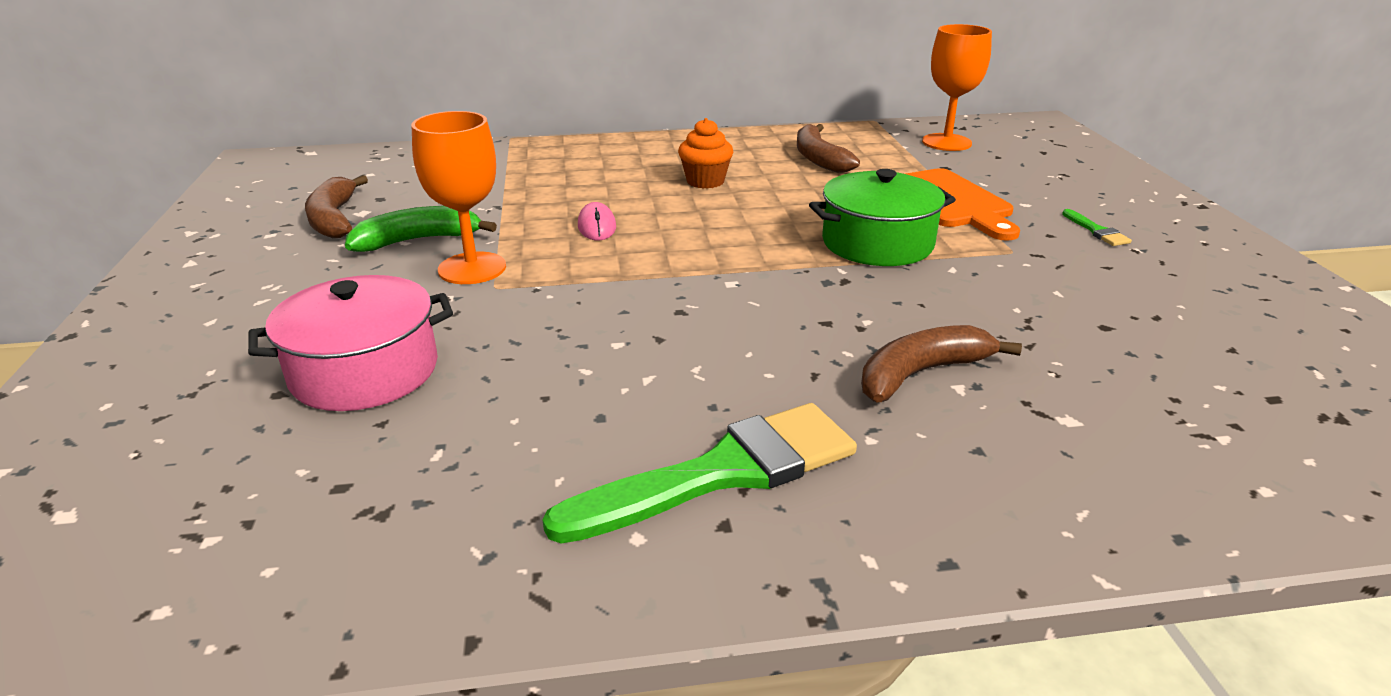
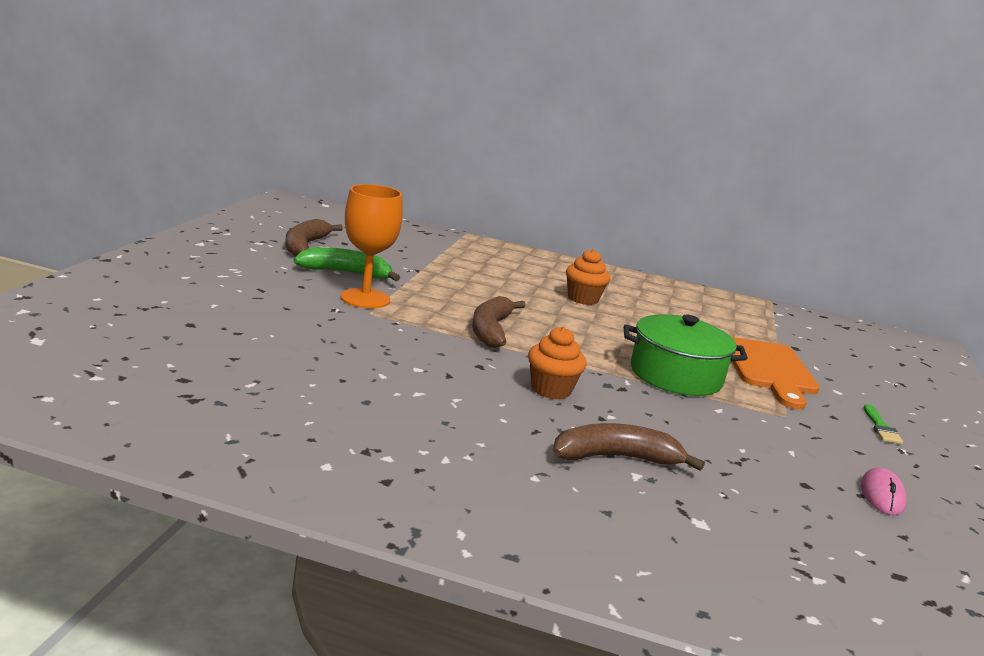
camera: 20 degrees right, 10 degrees down
pink pot [248,275,453,411] -> none
green brush [542,403,857,543] -> none
pink mouse [578,202,616,240] -> pink mouse moved to [860,467,907,515]
brown banana [797,124,860,173] -> brown banana moved to [472,296,526,348]
orange goblet [922,24,992,151] -> none
none -> orange cupcake [528,326,587,399]

